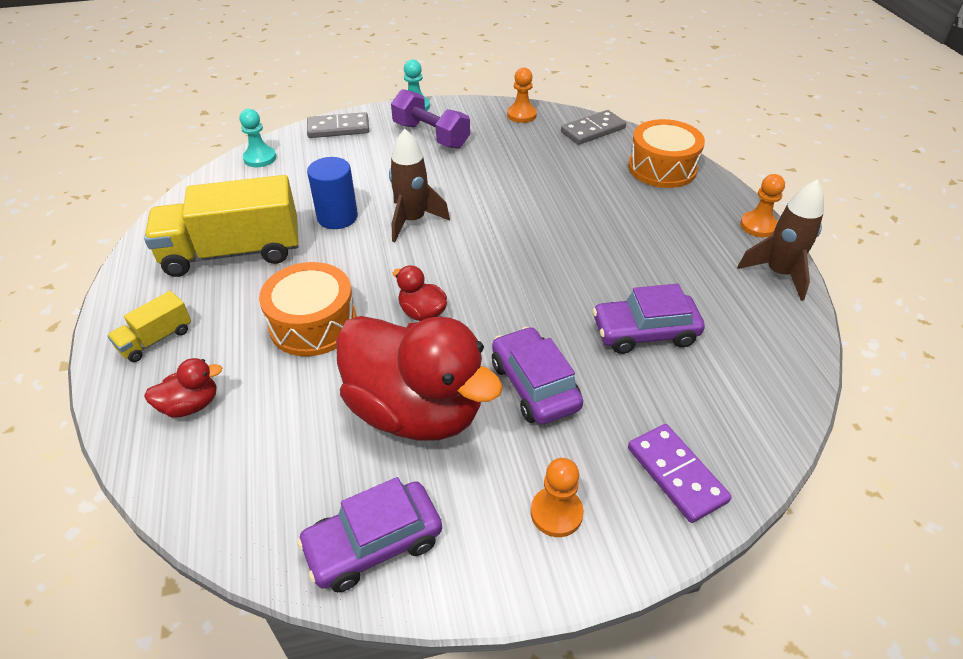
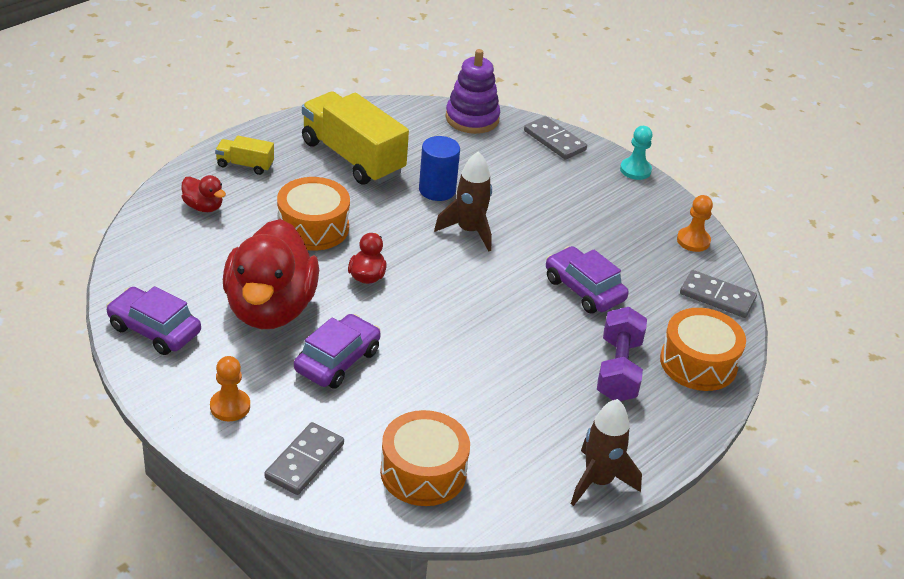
camera: 55 degrees right, 5 degrees down
turquoise pawn [240,109,276,167] -> purple stacking toy [446,49,500,134]
purple dumbbell [391,89,470,149] -> purple dumbbell moved to [597,307,647,401]
purple car [592,284,705,354] -> purple car moved to [546,246,629,313]
purple domino [628,424,732,523] -> grey domino [265,422,344,495]
orange pawn [740,174,785,237] -> none
none -> orange drum [380,410,470,506]

